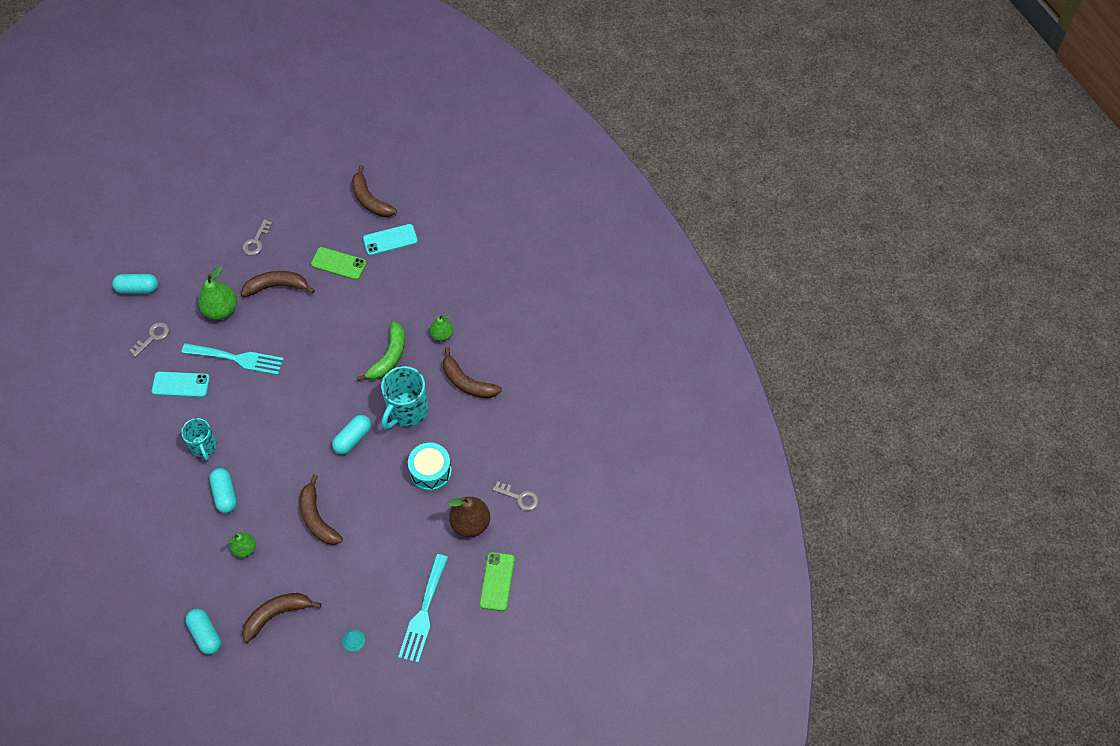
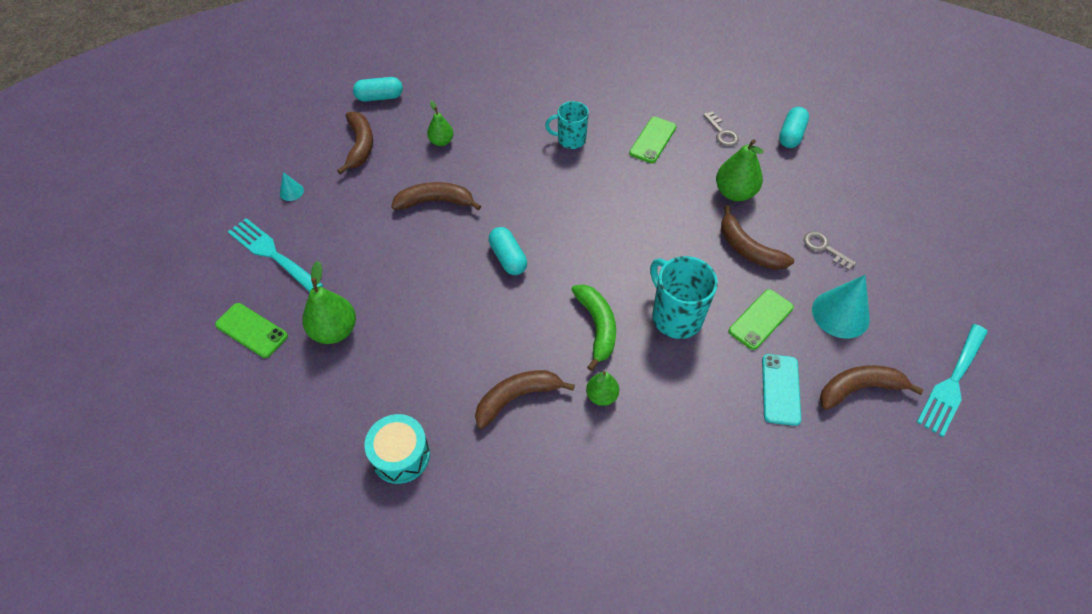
camera: 115 degrees right, 5 degrees down
turquoise phone [152,371,210,397] -> green phone [629,117,677,163]
turquoise fork [181,343,284,375] -> turquoise fork moved to [917,324,988,437]
turquoise capsule [209,468,237,513] -> none
brown banana [241,271,315,297] -> brown banana turned 120 degrees clockwise [721,205,794,270]
green banana [357,321,405,381] -> green banana turned 150 degrees counterclockwise [571,284,616,371]
turquoise mug [381,366,428,429] -> turquoise mug moved to [650,256,718,339]
turquoise drum [408,443,452,491] -> turquoise drum moved to [365,414,430,484]
brown pear [448,497,490,537] -> green pear [302,261,356,344]
grey key [492,481,539,511] -> none
none -> turquoise cone [812,275,870,339]

